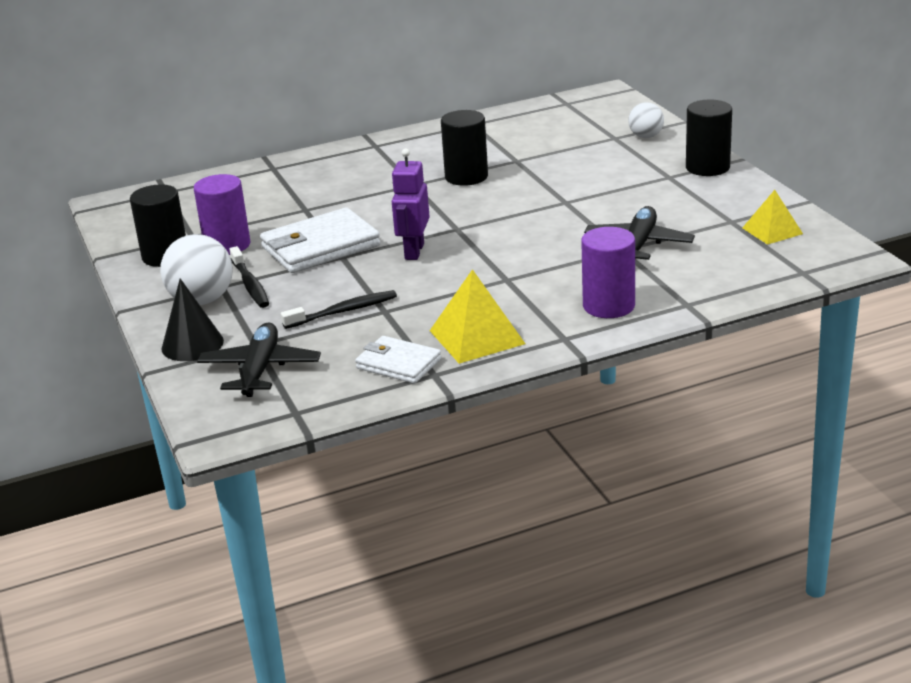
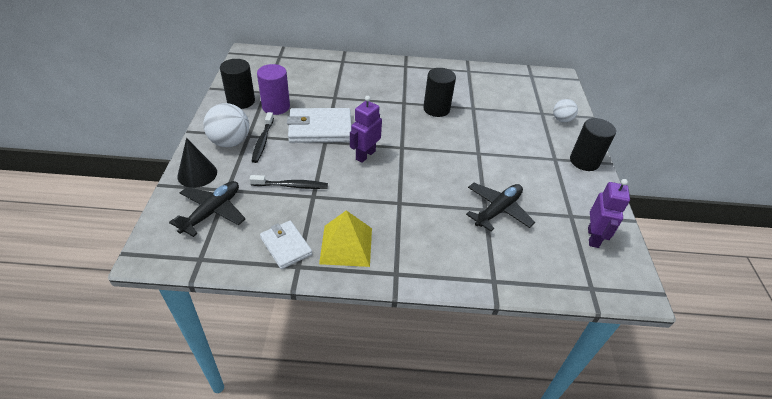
camera: 20 degrees right, 15 degrees up
purple cylinder [581,227,635,318] -> none
yellow pyramid [743,190,803,245] -> purple robot [588,179,630,248]

